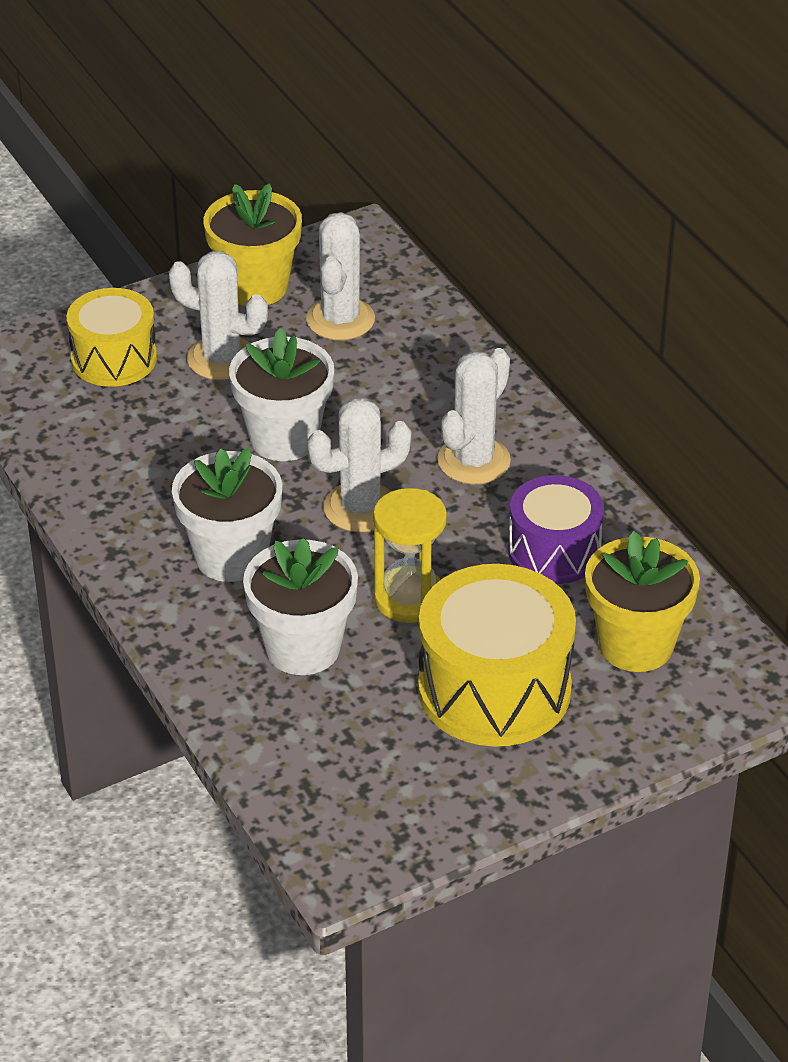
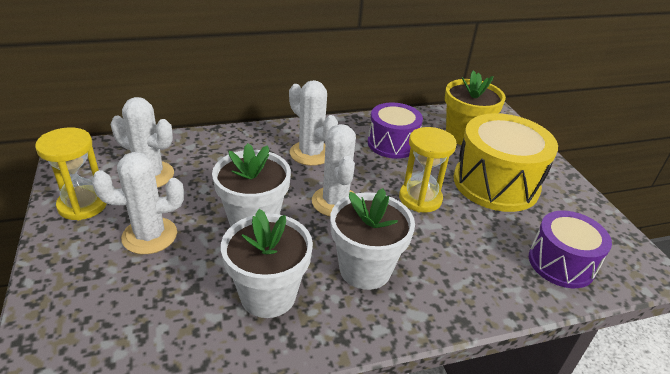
camera: 80 degrees left, 5 degrees down
yellow drum [67,288,157,387] -> none
white cactus [169,251,268,380] -> white cactus turned 45 degrees clockwise [92,152,184,254]
yellow flower pot [204,183,302,306] -> yellow hourglass [35,127,107,220]
white flower pot [243,538,358,675] -> white flower pot moved to [221,209,313,318]
none -> purple drum [529,211,612,288]

